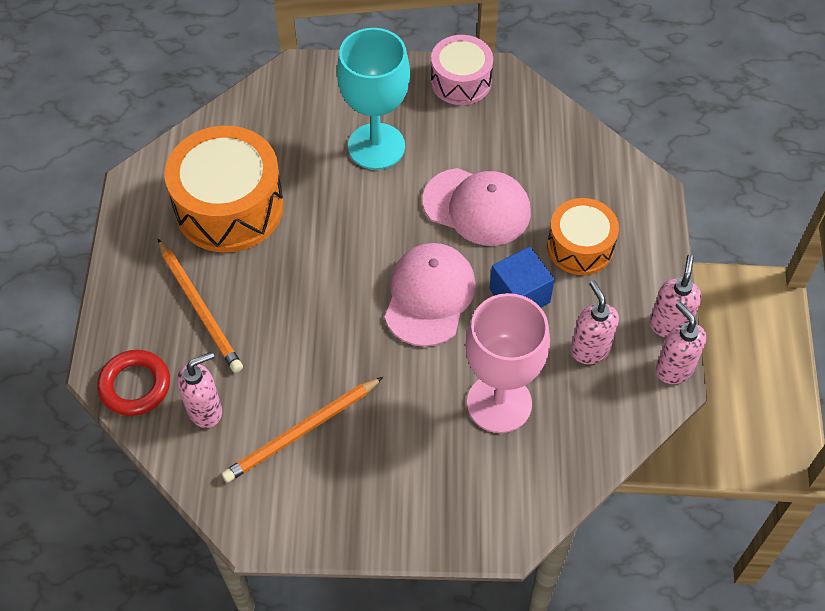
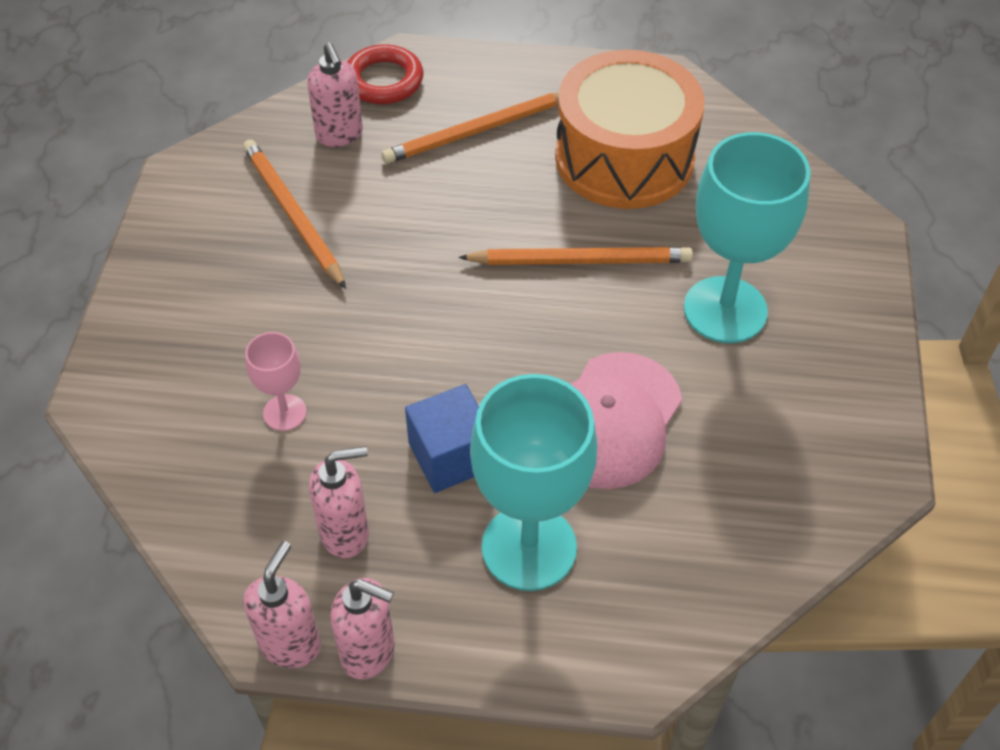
camera: 95 degrees right, 5 degrees down
pink cap [385,243,476,347] -> none
pink drum [431,35,493,105] -> none
pink goblet [465,293,550,433] -> pink goblet [245,332,307,431], size x0.49
orange drum [547,198,619,275] -> turquoise goblet [470,374,598,591]
pink soap dispenser [656,302,706,384] -> pink soap dispenser turned 45 degrees counterclockwise [244,541,321,668]
none -> orange pencil [458,247,693,265]

